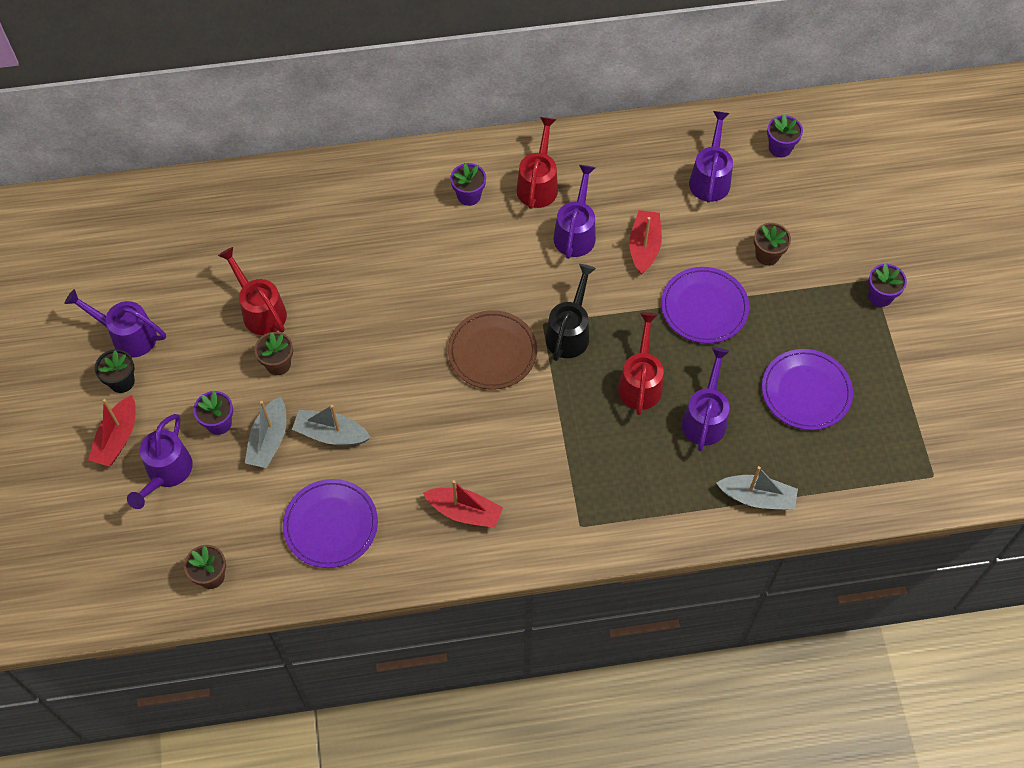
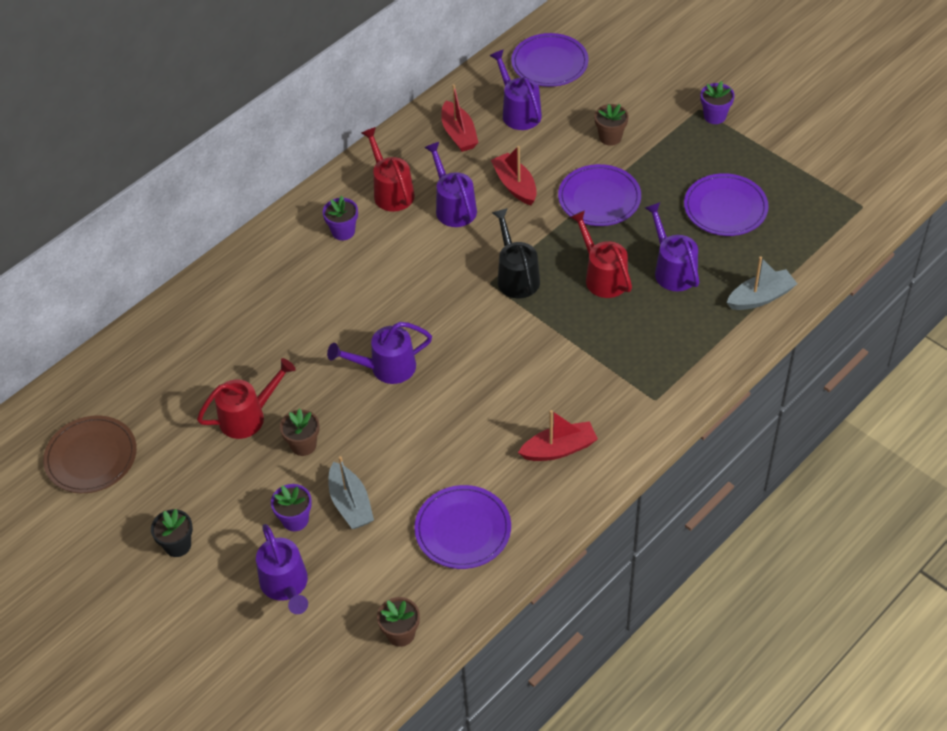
camera: 35 degrees left, 10 degrees down
purple watering can [64,289,166,357] -> purple watering can moved to [327,322,432,384]
red boat [88,395,136,466] -> red boat moved to [441,84,479,152]
red watering can [218,247,287,335] -> red watering can turned 135 degrees clockwise [197,358,296,439]
grey boat [292,405,371,446] -> none
brown plate [448,310,537,390] -> brown plate moved to [43,416,137,493]
purple flower pot [767,114,803,158] -> purple plate [511,33,589,87]

